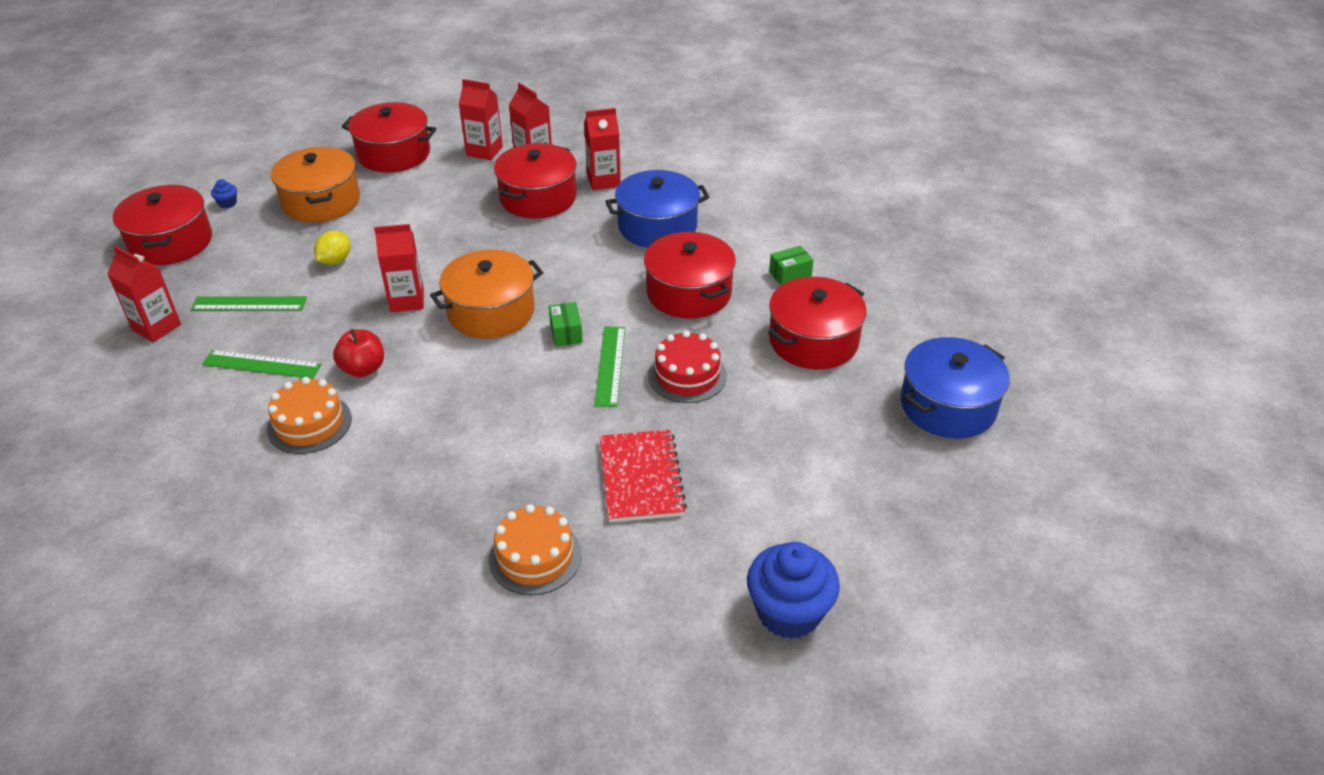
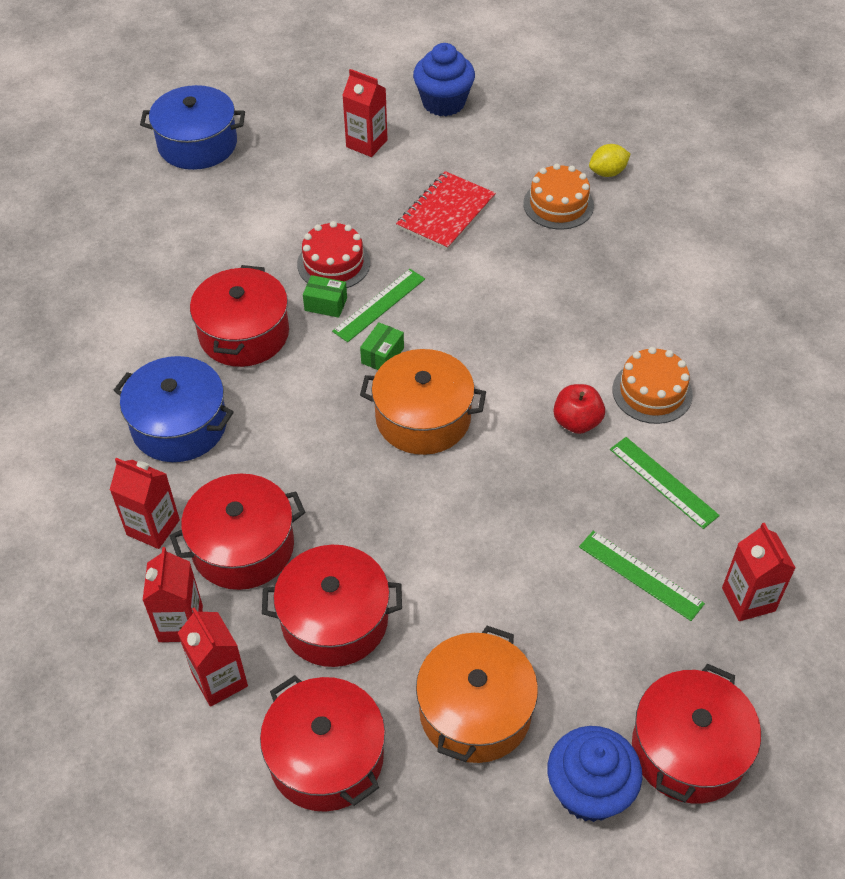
camera: 140 degrees left, 10 degrees up
blue cupcake [211,179,237,208] -> blue cupcake [547,726,642,822], size x2.44
yellow lemon [314,230,350,265] -> yellow lemon moved to [589,144,631,177]
red carton [374,224,424,312] -> red carton moved to [342,69,388,157]
red pot [768,277,867,369] -> red pot moved to [262,545,402,667]
green box [769,246,814,285] -> green box moved to [303,275,347,318]

